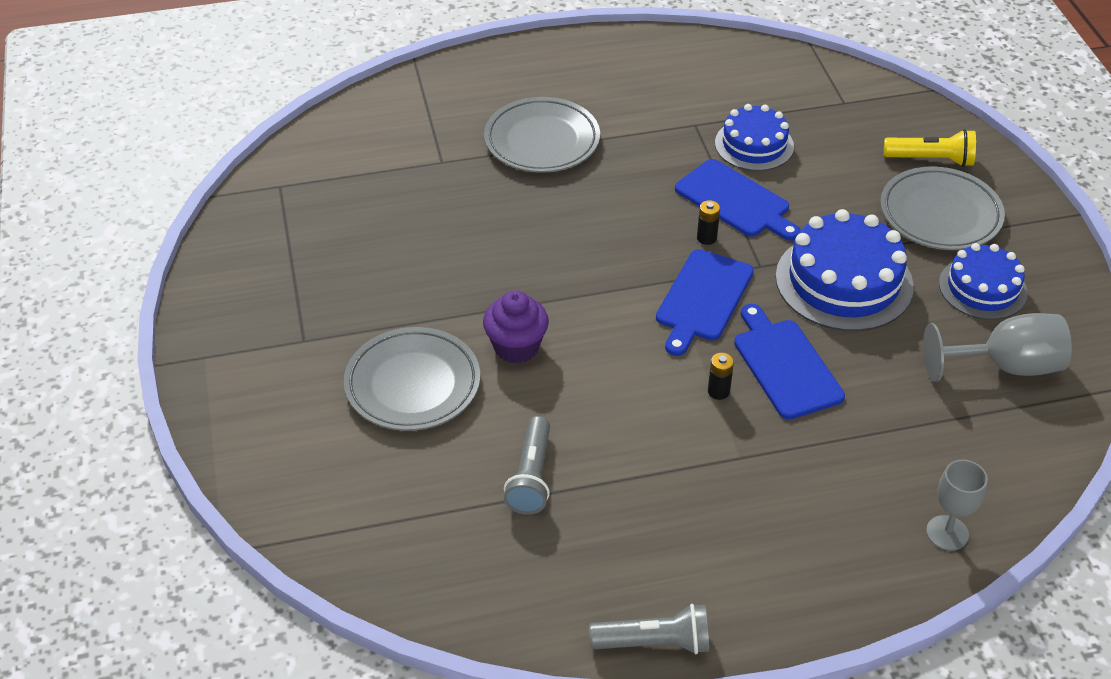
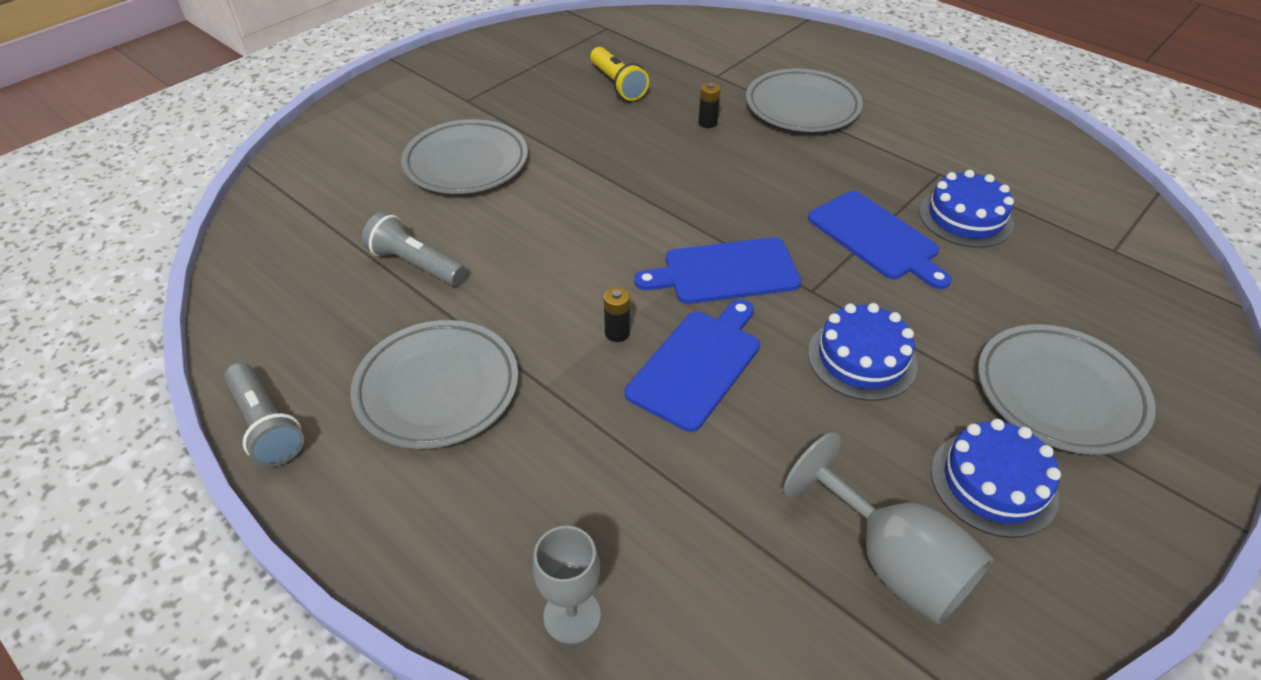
camera: 55 degrees right, 0 degrees up
purple cupcake [483,290,549,364] -> none
grey flashlight [504,416,550,515] -> grey flashlight turned 60 degrees clockwise [362,212,466,286]
blue cutting board [675,159,801,241] -> blue cutting board turned 45 degrees counterclockwise [808,191,952,289]
black battery [697,200,720,245] -> black battery moved to [698,82,721,128]
blue cake [776,209,914,331] -> blue cake [808,303,918,401], size x0.63
yellow flashlight [884,129,976,167] -> yellow flashlight moved to [590,47,649,101]
none -> grey plate [350,320,518,449]

